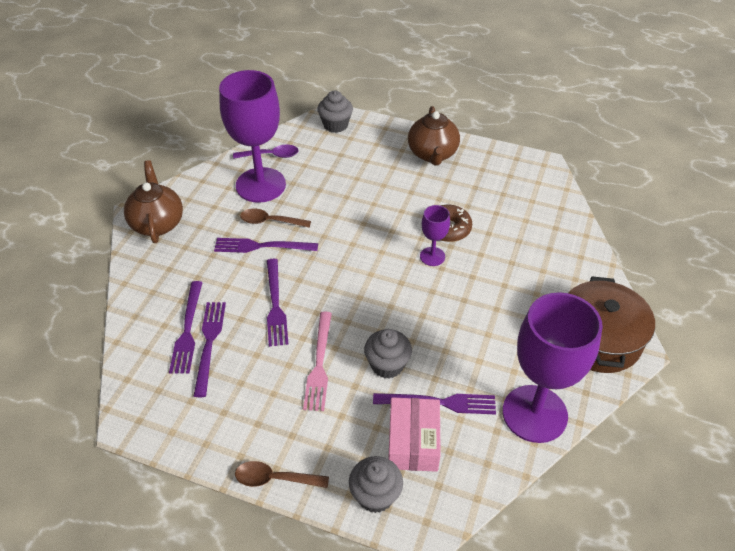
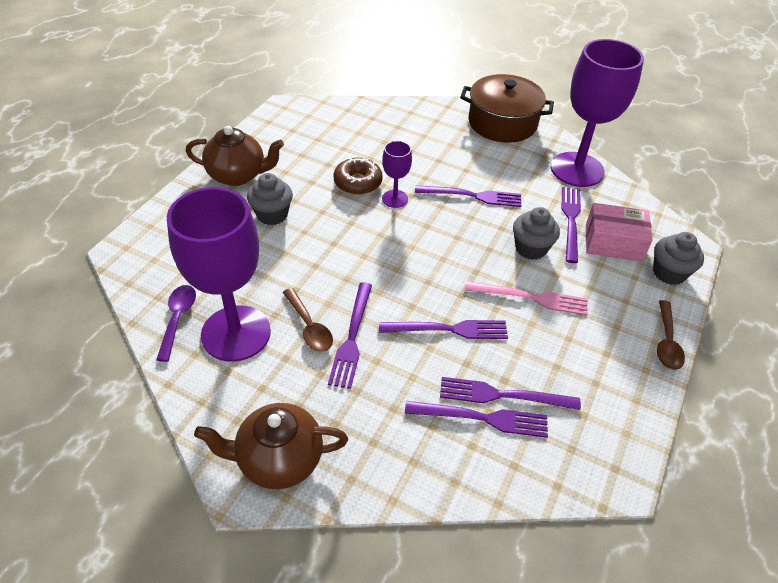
camera: 85 degrees left, 0 degrees up
brown spoon [240,209,311,228] -> brown spoon turned 45 degrees counterclockwise [283,288,333,352]
grey cupcake [317,91,353,133] -> grey cupcake moved to [247,173,293,225]
none -> purple fork [415,185,521,207]

